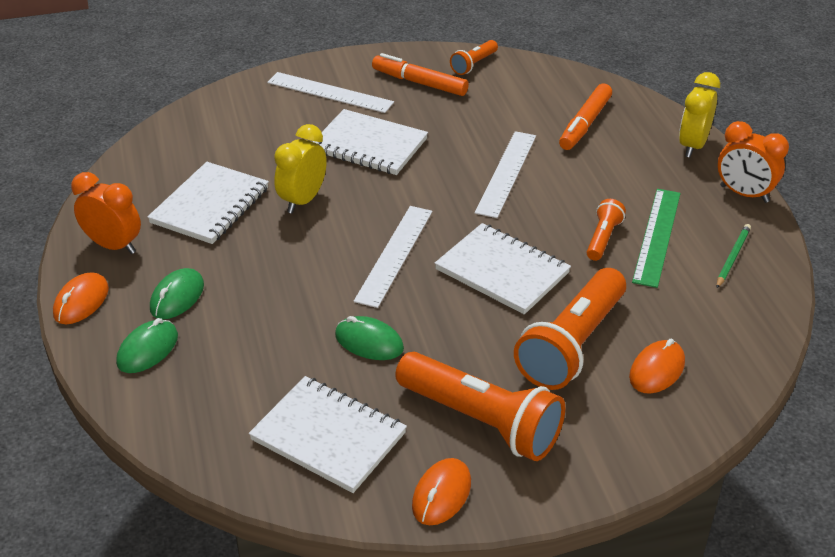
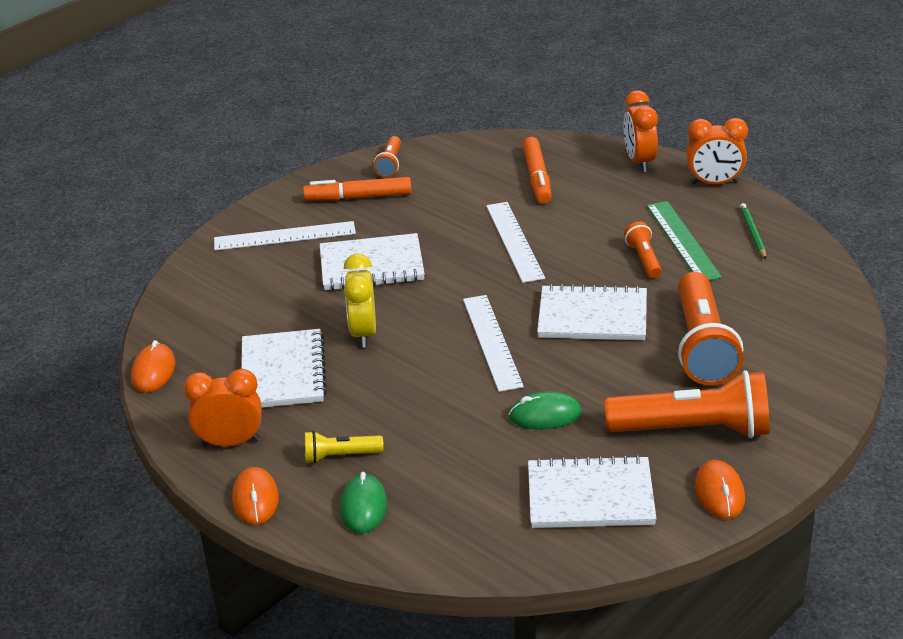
camera: 30 degrees left, 5 degrees down
green mouse [150,268,204,319] -> yellow flashlight [305,431,384,464]
orange mouse [629,339,685,394] -> orange mouse moved to [131,340,175,393]
yellow clock [679,72,720,158] -> orange clock [624,90,658,172]

